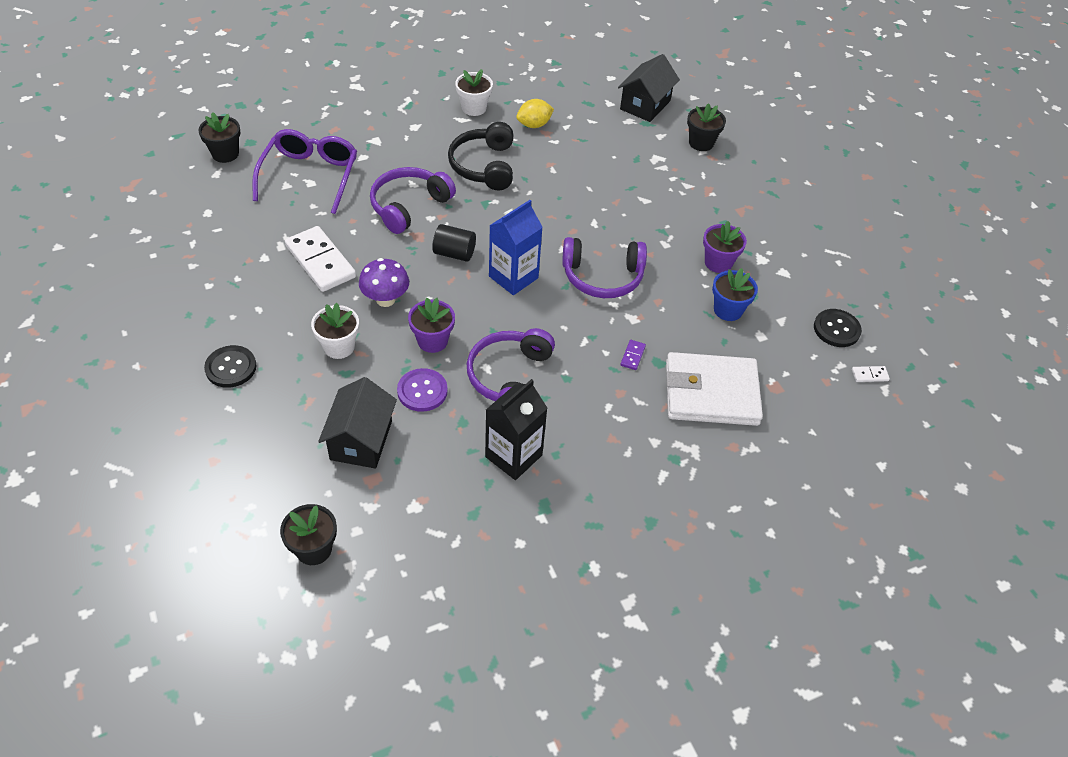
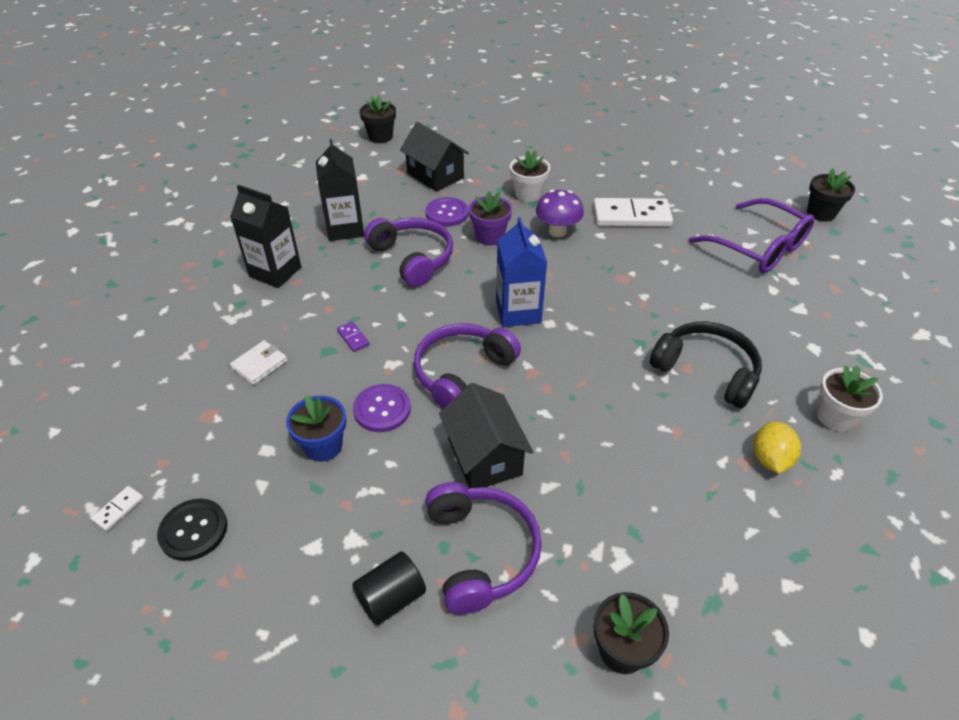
camera: 130 degrees right, 5 degrees down
black button [204,345,256,388] -> none
purple headphones [370,167,456,234] -> purple headphones moved to [425,482,542,614]
black cylinder [432,224,476,262] -> black cylinder moved to [352,551,426,625]
black house [618,54,680,122] -> black house moved to [439,383,533,488]
white wallet [666,352,763,426] -> white wallet [230,340,288,385], size x0.44
purple flower pot [703,221,747,273] -> none
none -> black carton [230,185,301,288]
none -> purple button [353,384,411,432]

